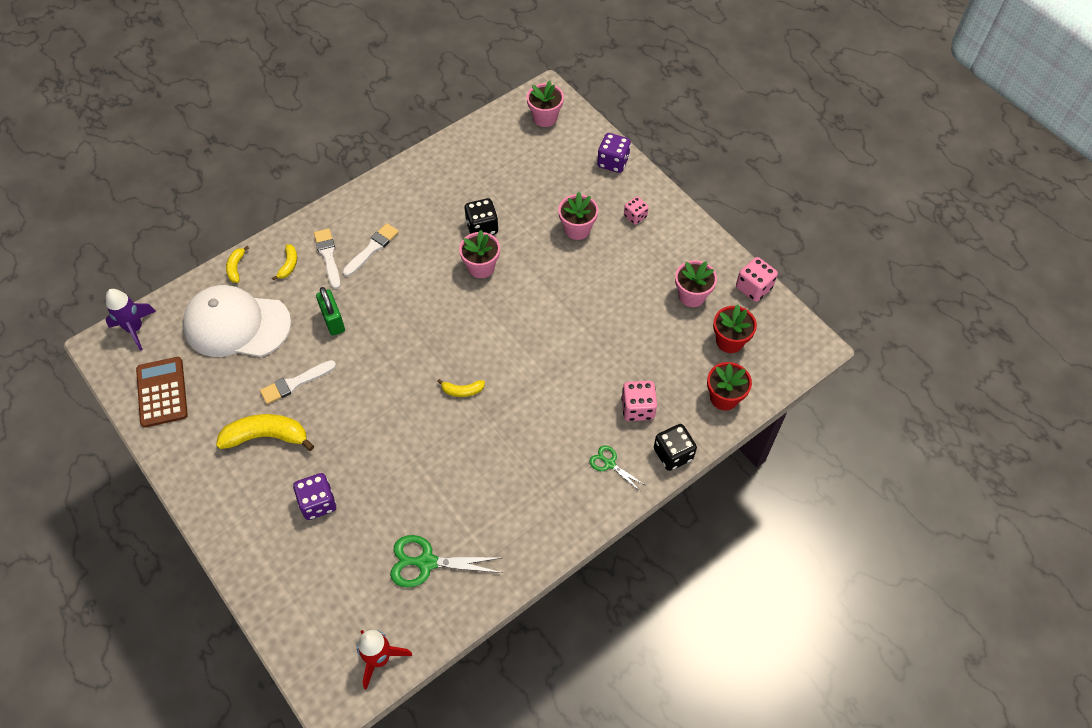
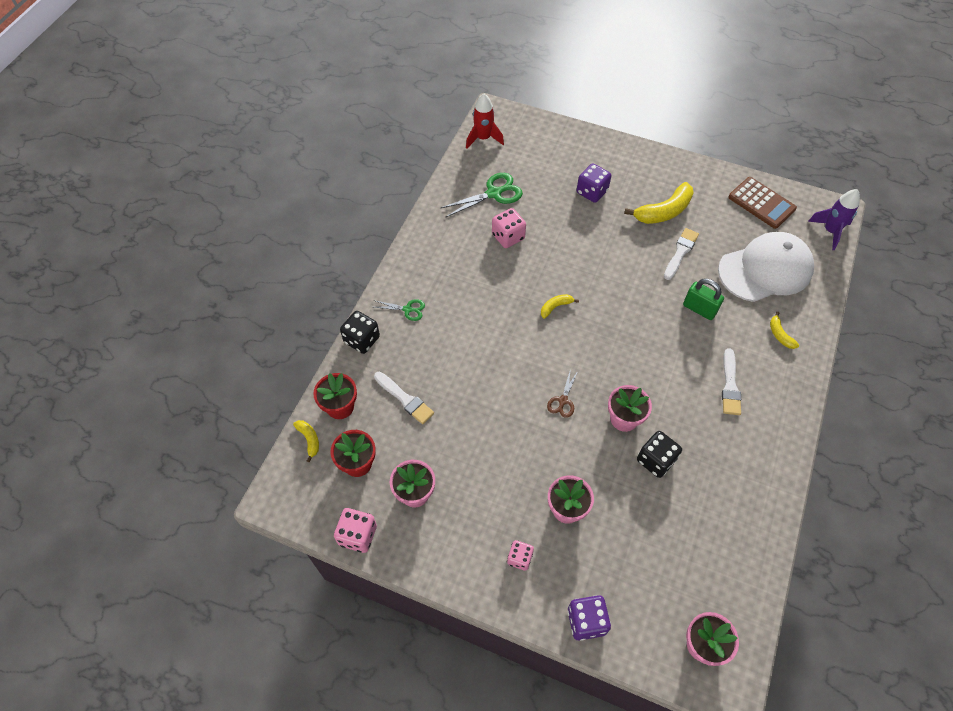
camera: 150 degrees right, 0 degrees up
yellow banana [226,246,249,283] -> yellow banana moved to [293,420,319,462]
white brush [314,228,341,289] -> white brush moved to [374,372,434,424]
pink dice [621,381,657,421] -> pink dice moved to [492,208,526,248]
none -> brown scissors [547,368,578,418]

